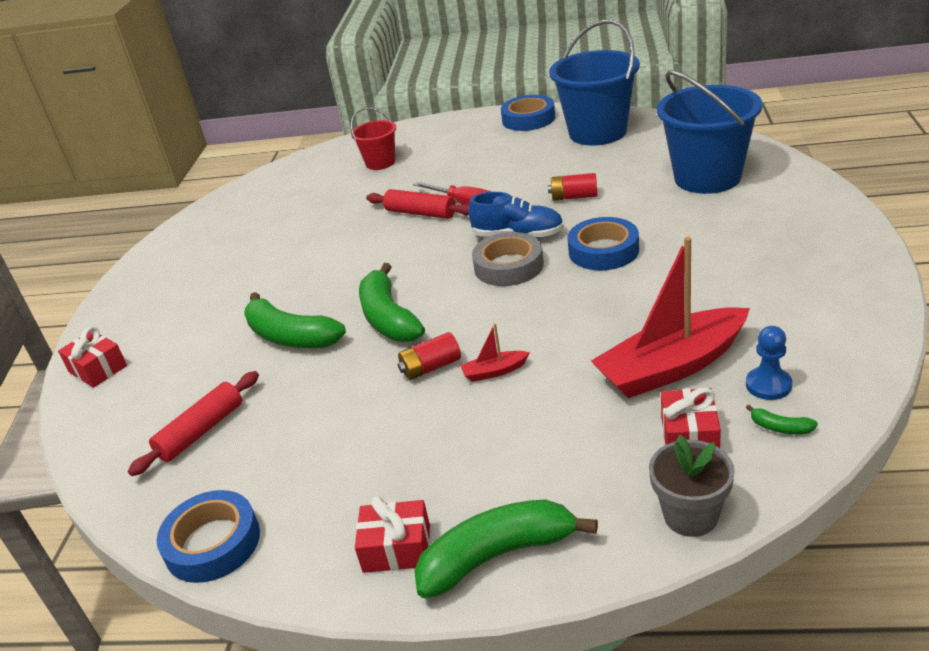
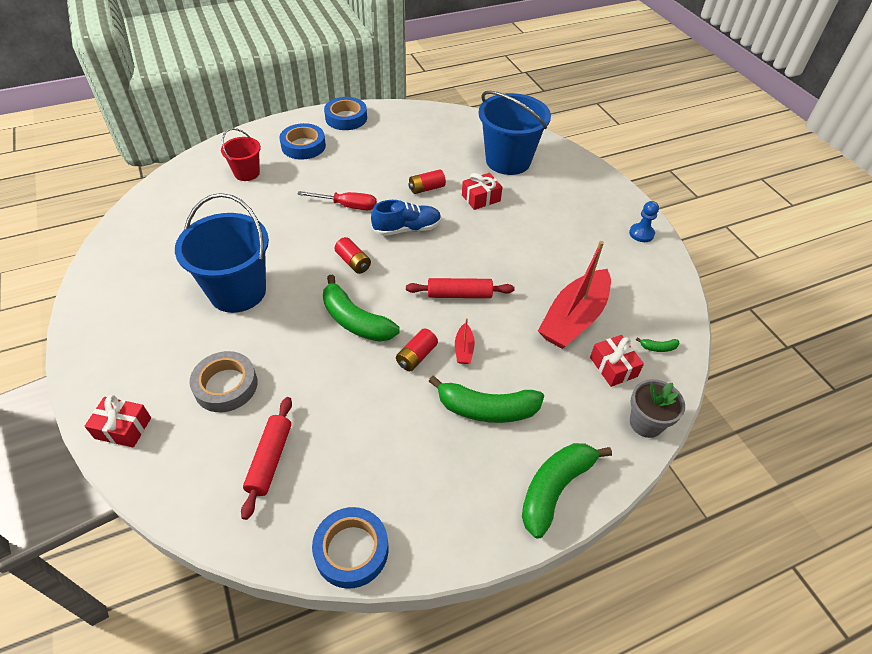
camera: 35 degrees left, 15 degrees up
green banana [244,292,346,348] -> green banana moved to [428,376,544,423]
red gift [355,496,430,573] -> red gift moved to [462,173,502,210]
red rolling pin [366,189,469,219] -> red rolling pin moved to [406,278,515,298]
red boat [460,323,530,382] -> red boat turned 45 degrees counterclockwise [455,318,475,364]
grey tape [472,232,544,286] -> grey tape moved to [189,351,258,412]
blue bucket [549,20,640,146] -> blue bucket moved to [175,193,269,313]
blue tape [568,217,639,270] -> blue tape moved to [280,123,326,160]
blue pawn [746,326,792,400] -> blue pawn moved to [629,201,659,242]
none -> red battery [335,237,371,274]

